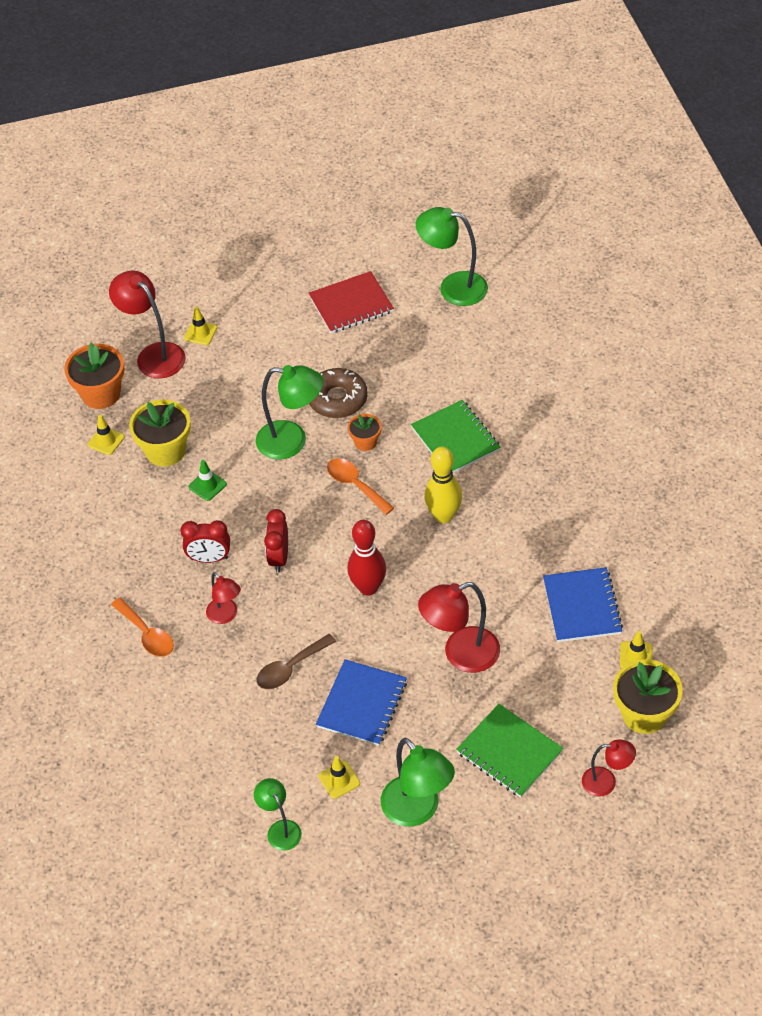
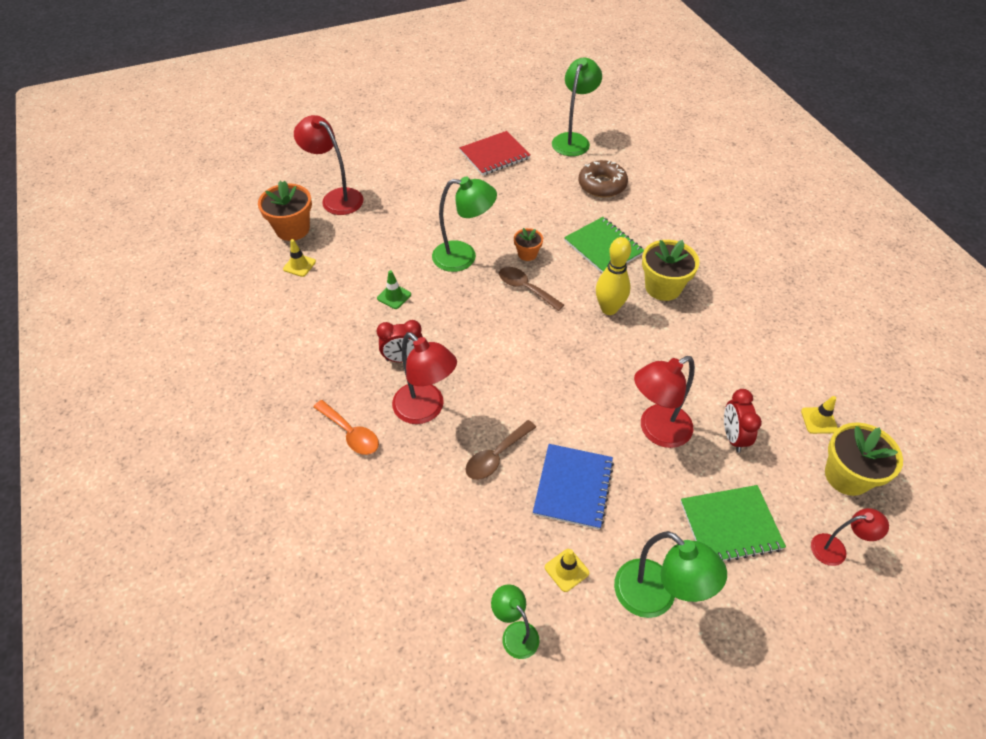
camera: 10 degrees left, 0 degrees up
yellow flower pot [129,400,191,466] -> yellow flower pot moved to [642,240,699,301]
yellow traffic cone [184,306,217,345] -> none
red lamp [206,572,241,624] -> red lamp [392,332,457,424], size x1.71
red clock [264,509,288,572] -> red clock moved to [724,389,762,453]
brown donut [309,368,368,418] -> brown donut moved to [579,160,628,197]
orange spoon [327,458,394,515] -> brown spoon [499,267,564,311]
red bowling pin [347,520,386,596] -> none
green lamp [416,207,488,306] -> green lamp turned 105 degrees clockwise [552,57,602,156]
green notebook [456,704,563,798] -> green notebook turned 45 degrees counterclockwise [681,485,786,562]
blue notebook [543,567,623,642] -> none

